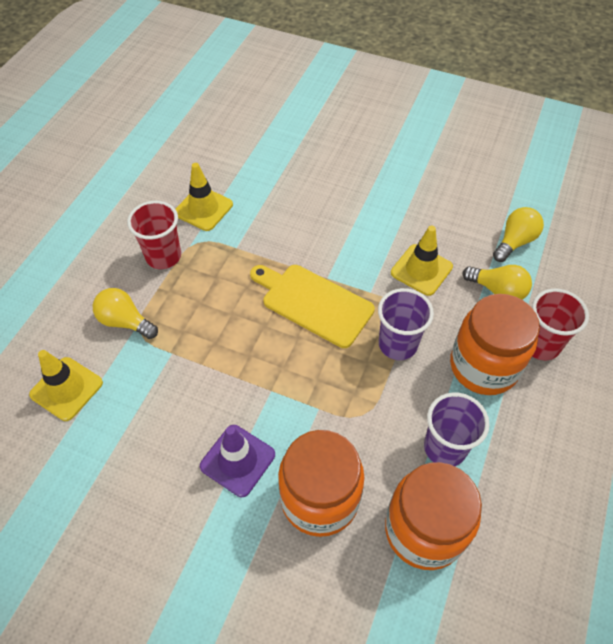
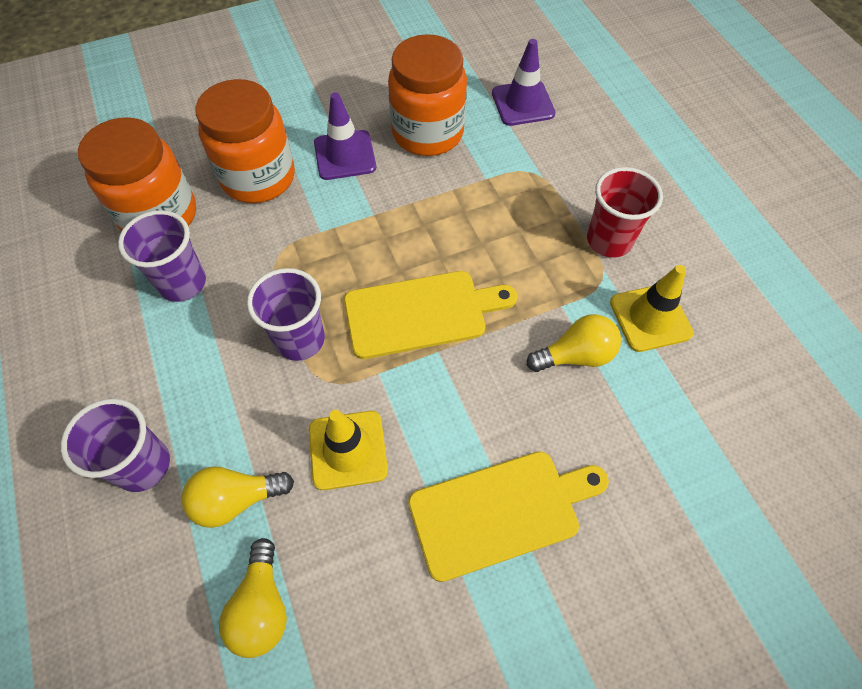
camera: 135 degrees right, 5 degrees up
yellow traffic cone [29,350,103,421] -> purple traffic cone [492,39,556,126]
yellow light bulb [93,288,158,339] -> yellow light bulb moved to [527,314,621,372]
orange jar [450,294,540,395] -> orange jar moved to [388,34,467,156]
red cup [532,288,589,360] -> purple cup [61,399,170,492]
none -> yellow cutting board [408,451,609,582]

